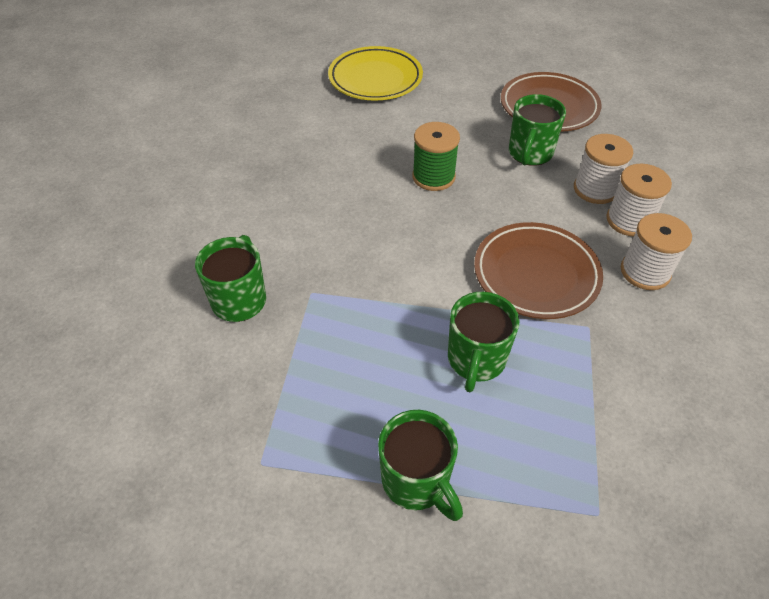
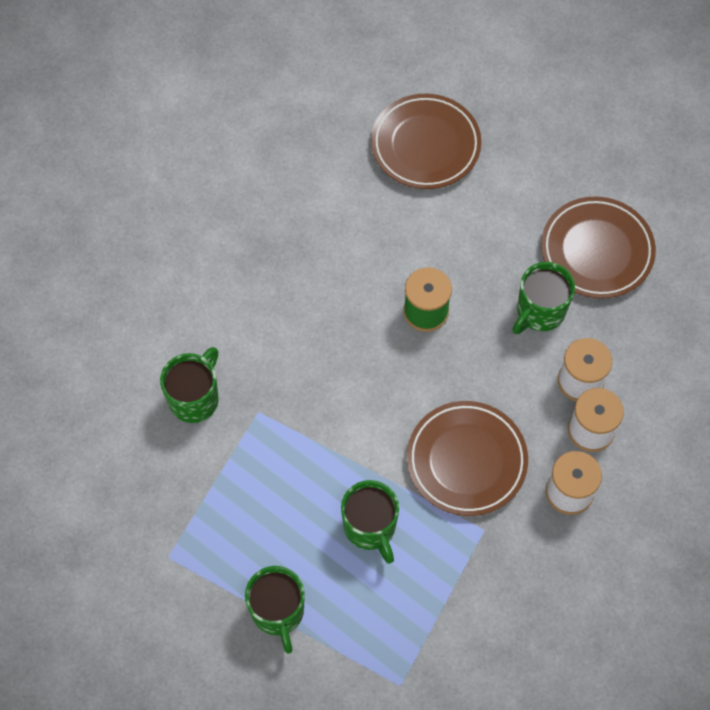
camera: 20 degrees right, 15 degrees up
yellow plate [328,46,423,101] -> brown plate [371,94,482,189]
green mug [448,292,519,392] -> green mug turned 60 degrees counterclockwise [341,480,399,564]

